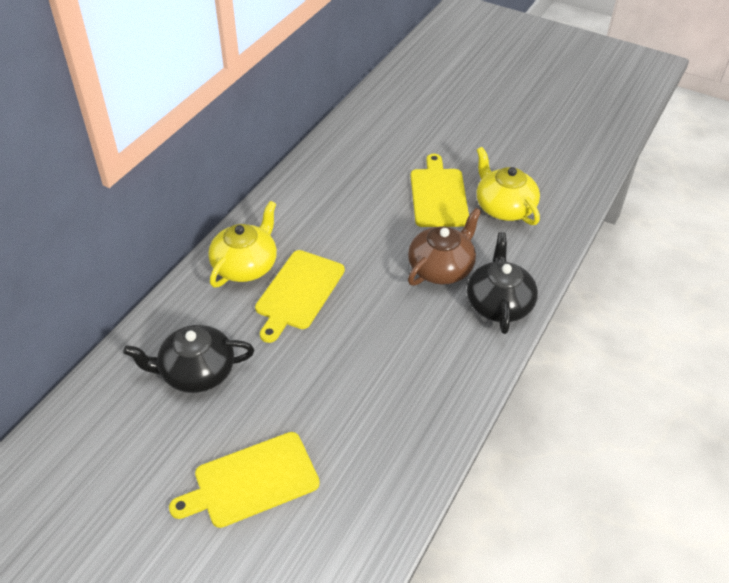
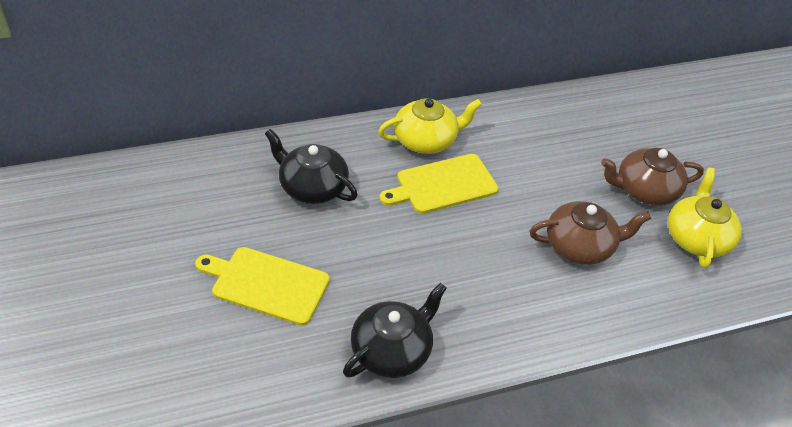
camera: 40 degrees right, 0 degrees up
yellow cutting board [411,154,469,227] -> brown teapot [601,148,704,205]
black teapot [467,232,538,334] -> black teapot moved to [343,283,447,378]

